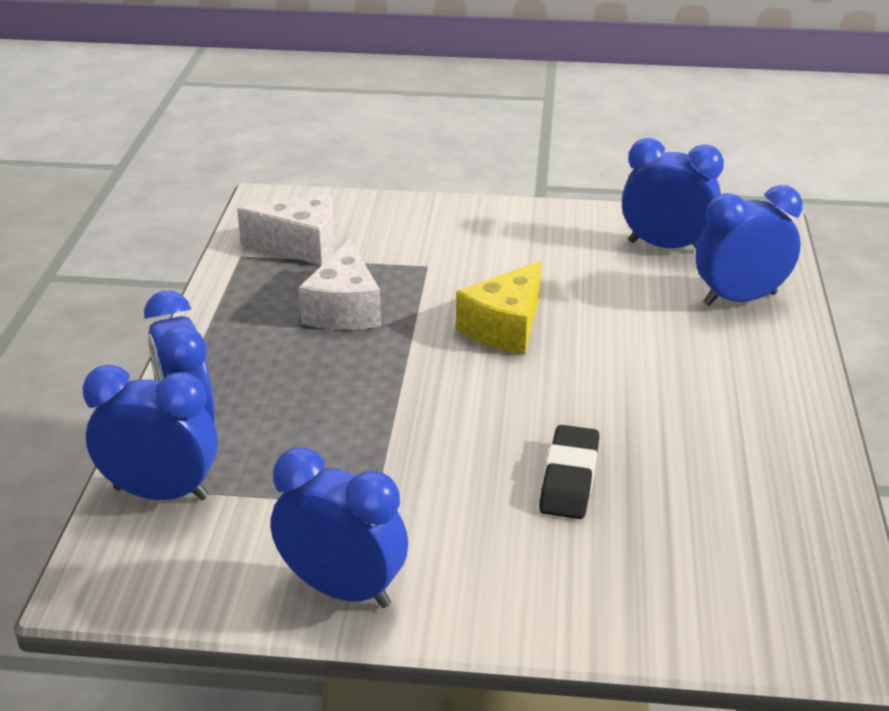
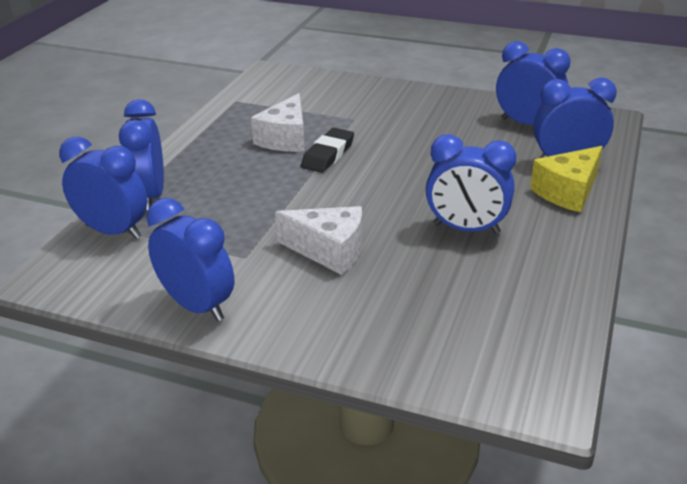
camera: 15 degrees right, 0 degrees up
white cheese [237,194,335,266] -> white cheese moved to [275,206,362,275]
yellow cheese [456,261,541,354] -> yellow cheese moved to [530,146,603,213]
black eraser [539,425,600,519] -> black eraser moved to [301,128,354,173]
none -> blue clock [426,134,516,234]

